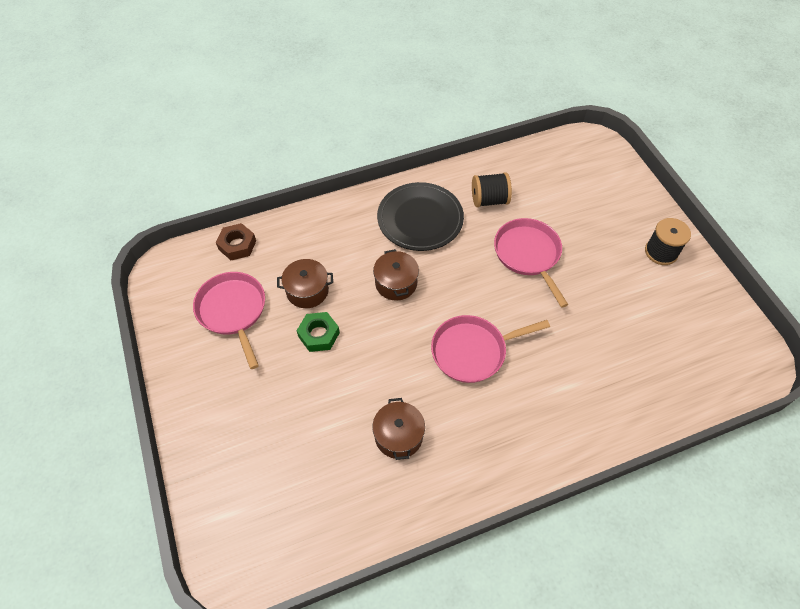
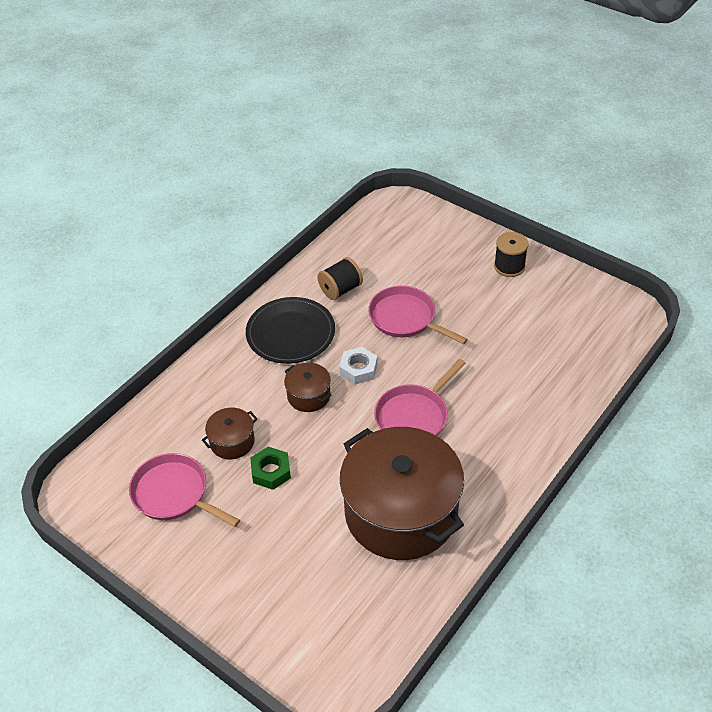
camera: 30 degrees left, 10 degrees down
brown nut [216,223,256,260] -> none
brown pot [372,398,425,460] -> brown pot [340,427,464,560], size x2.35
none -> white nut [339,347,377,385]

